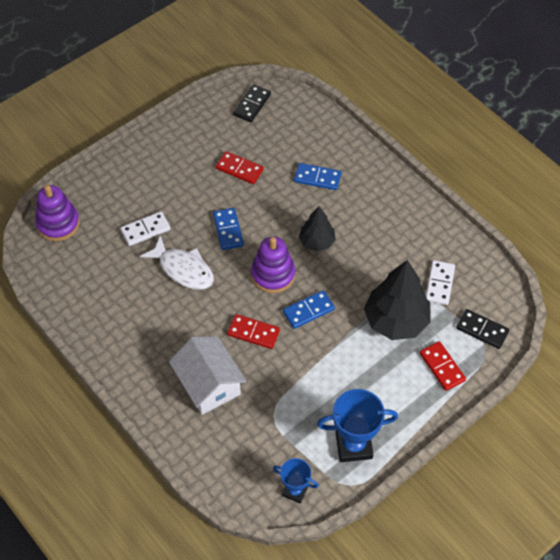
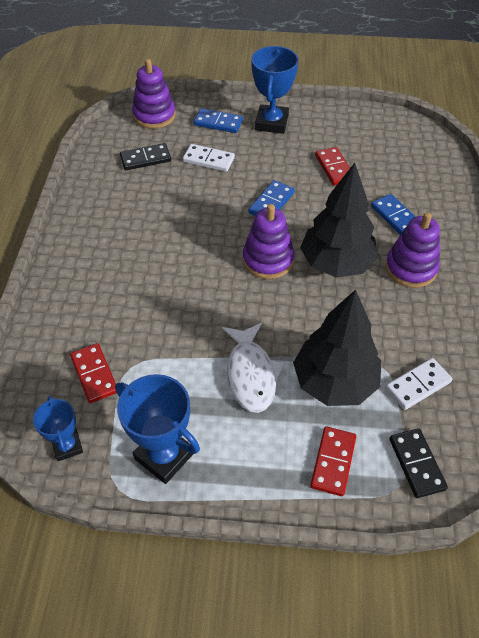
camera: 45 degrees right, 5 degrees down
white fish [140,236,214,290] -> white fish moved to [222,323,284,413]
white house [169,336,246,415] -> none
red domino [227,314,280,349] -> red domino moved to [70,343,117,403]
black domino [233,84,271,122] -> black domino moved to [120,143,171,170]
blue domino [283,290,335,329] -> blue domino moved to [194,108,243,133]
black tree [299,206,336,252] -> black tree [300,163,378,278], size x1.74
none -> blue trophy [251,46,298,134]
none -> purple stacking toy [385,212,440,288]

